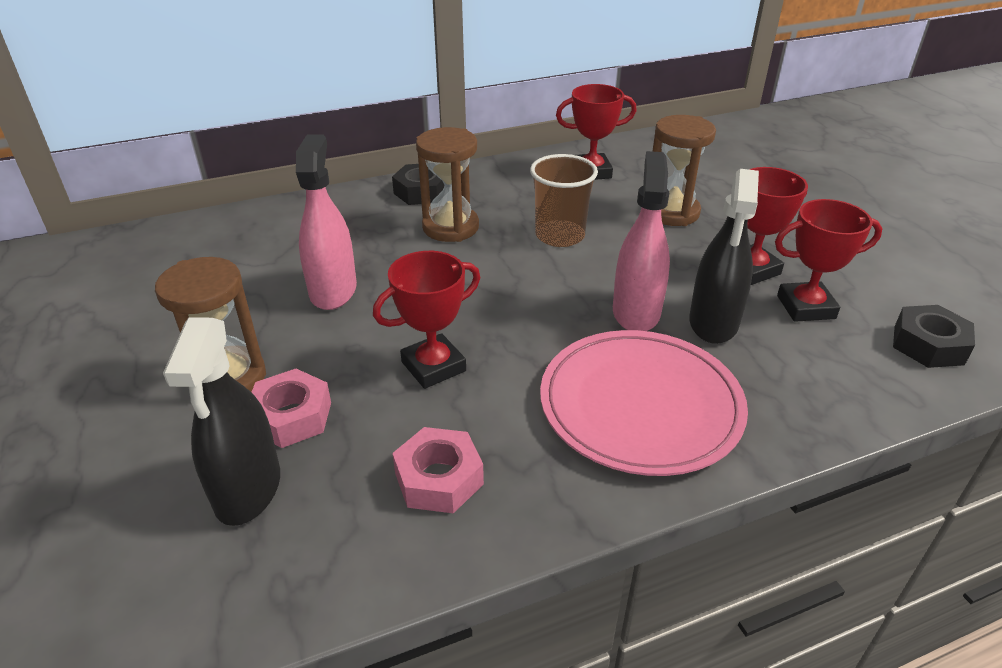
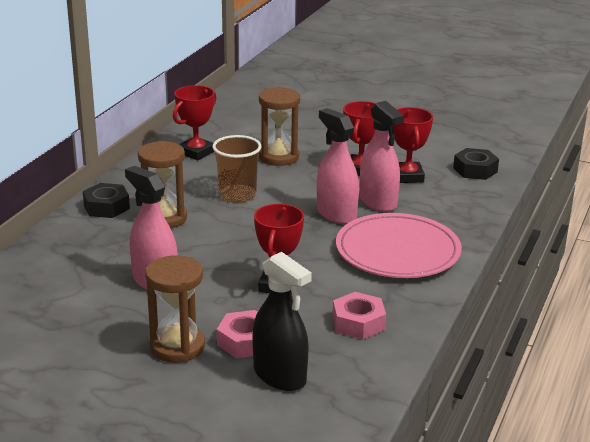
camera: 45 degrees left, 10 degrees down
black spray bottle [689,169,759,344] -> pink spray bottle [360,101,404,212]
red trophy [775,199,883,322] -> red trophy turned 45 degrees counterclockwise [393,107,433,183]

